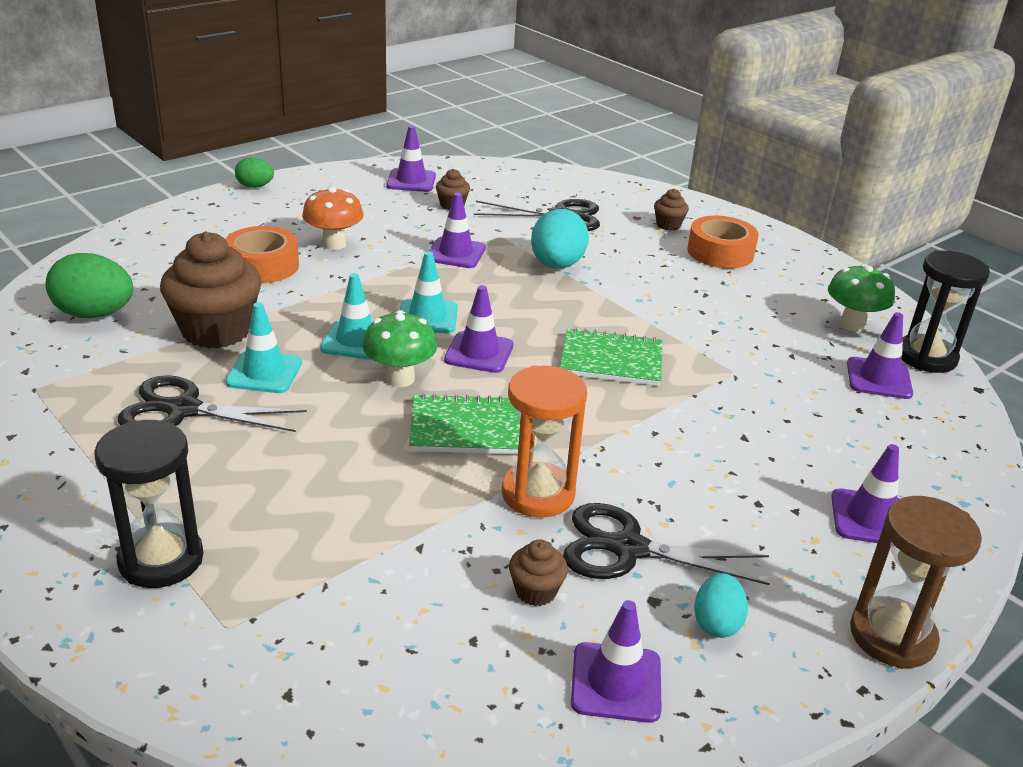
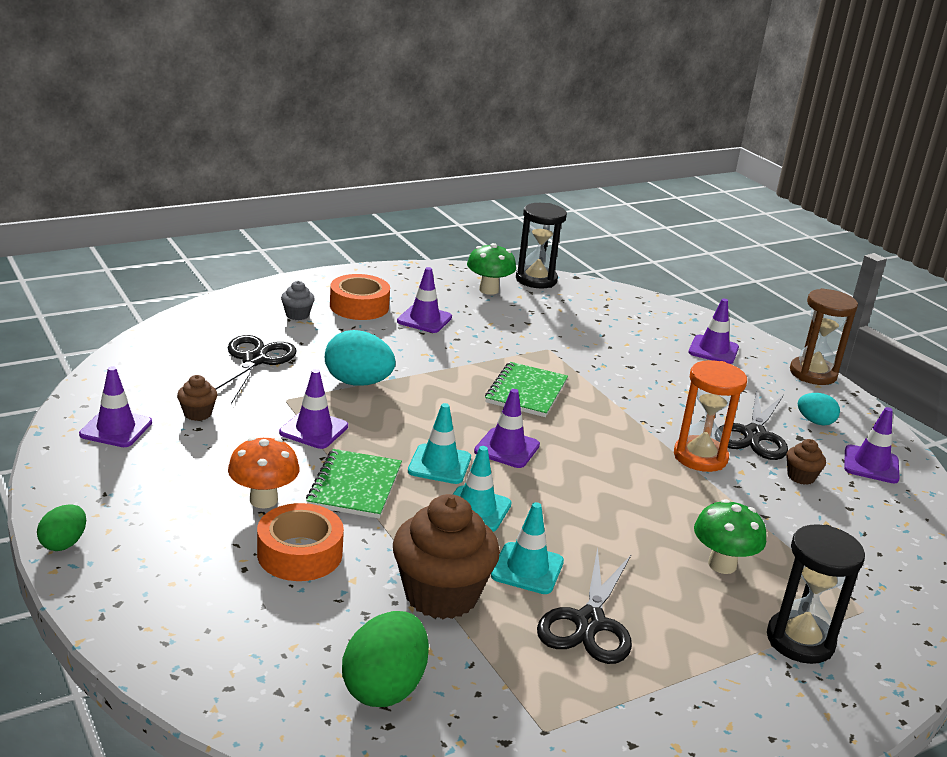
camera: 80 degrees left, 5 degrees down
green mushroom [363,310,437,387] -> green mushroom moved to [694,499,766,574]
green notebook [409,393,520,454] -> green notebook moved to [306,449,402,519]
brown cupcake [654,189,689,231] -> grey cupcake [281,281,315,320]
purple traffic cone [847,312,913,399] -> purple traffic cone moved to [397,267,452,333]

